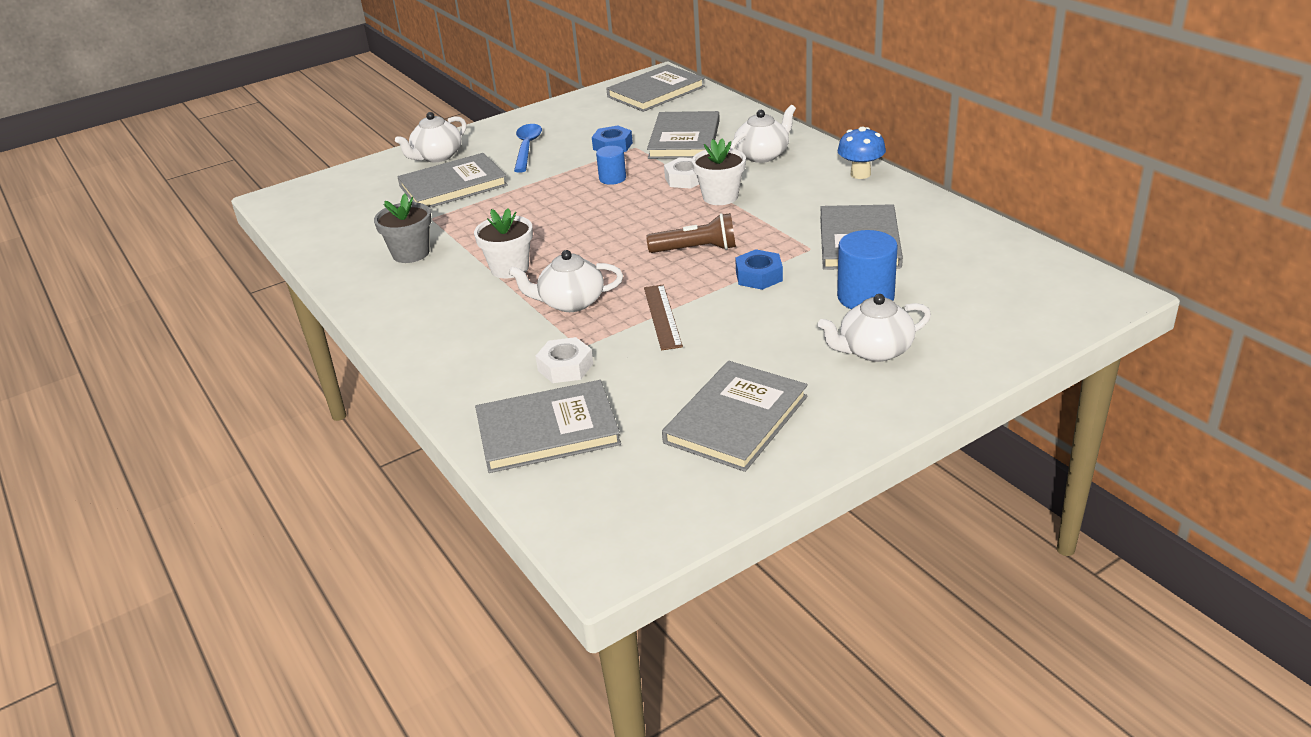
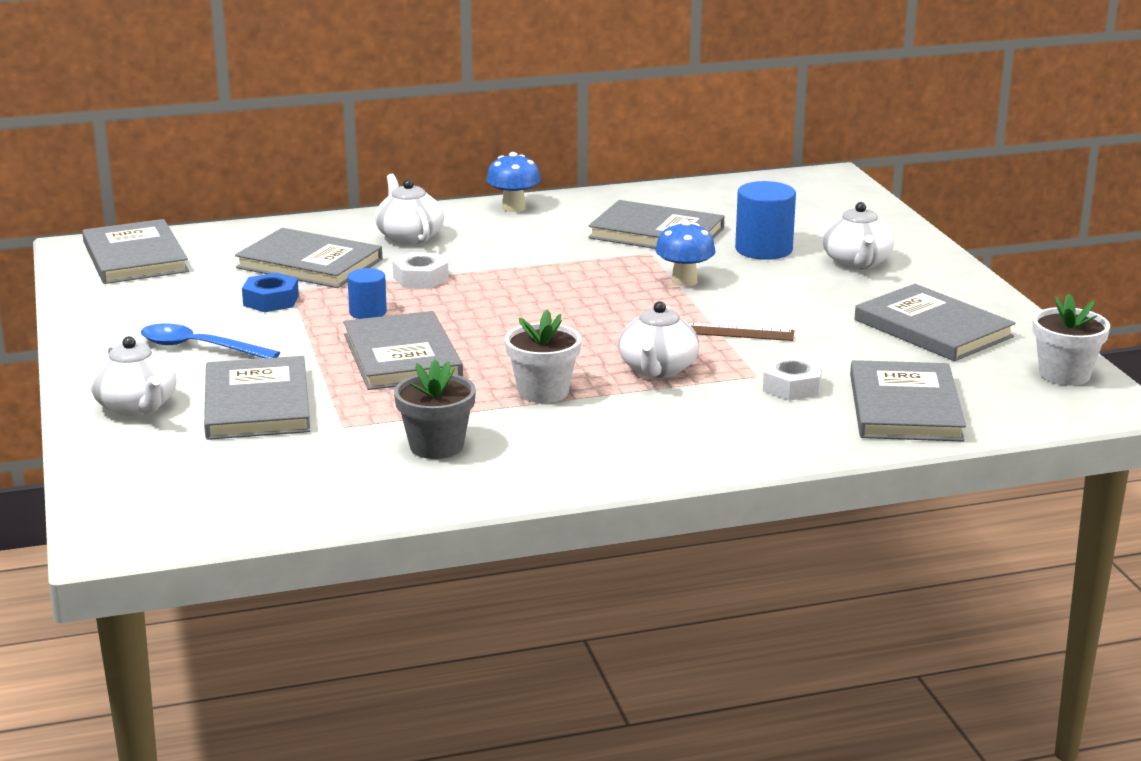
camera: 75 degrees left, 10 degrees down
brown flashlight [646,213,736,253] -> none
white flower pot [692,138,746,205] -> white flower pot moved to [1033,294,1110,386]
blue nut [735,249,783,290] -> blue mushroom [655,220,716,286]
none -> grey book [343,311,463,390]

